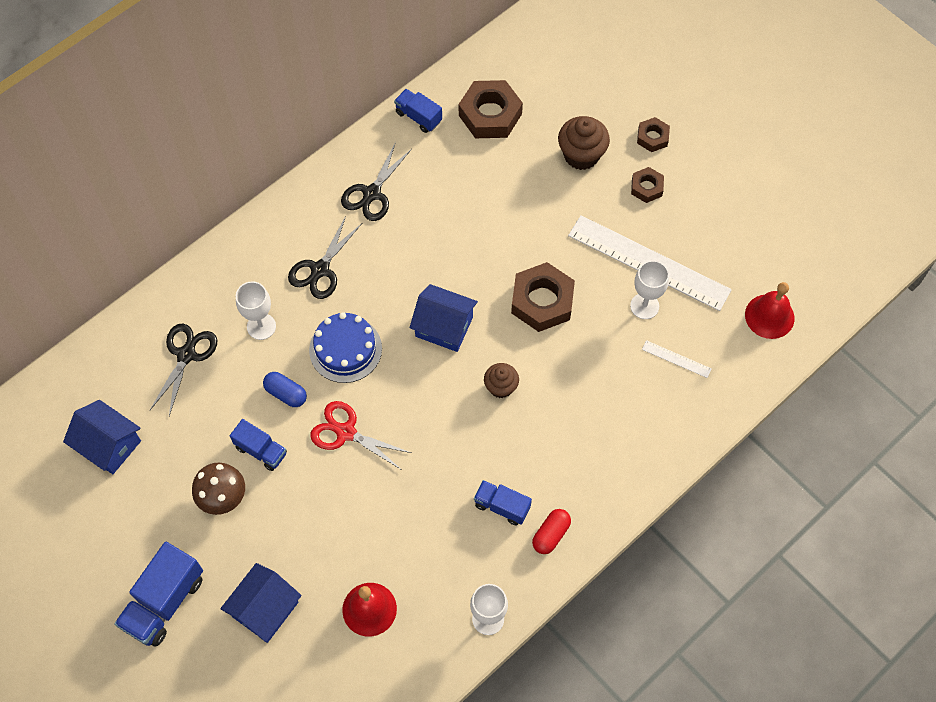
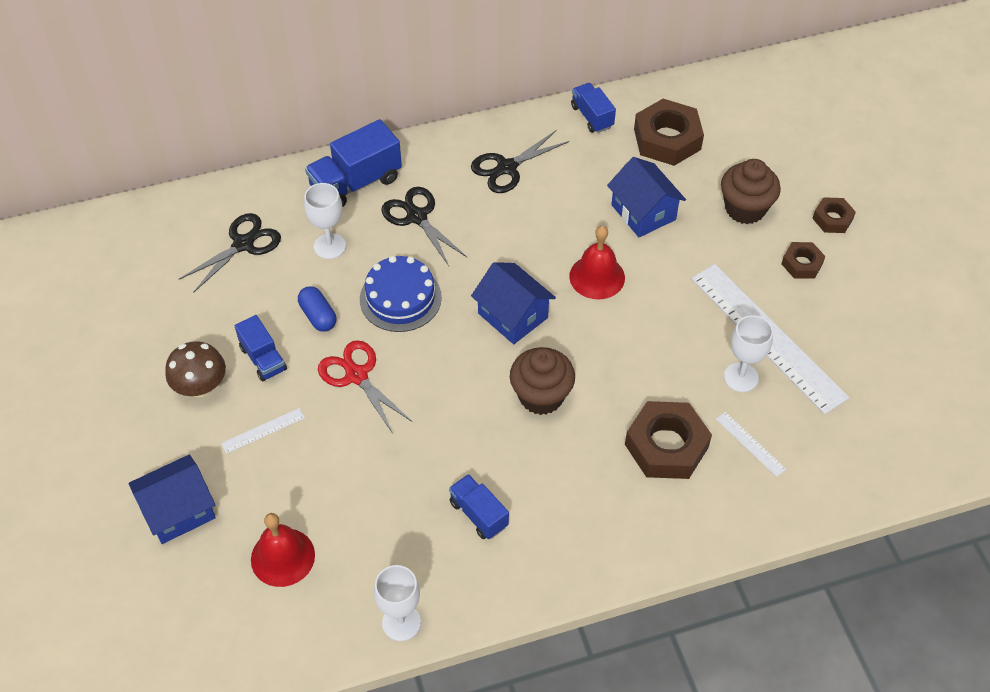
camera: 25 degrees right, 10 degrees down
blue house [63,400,141,474] -> blue house moved to [607,157,686,237]
blue truck [114,542,203,647] -> blue truck moved to [305,119,402,207]
black scissors [288,216,362,299] -> black scissors turned 90 degrees clockwise [381,187,467,266]
brown cupcake [484,363,519,398] -> brown cupcake [510,347,575,415], size x1.57
brown nut [511,262,575,332] -> brown nut moved to [625,401,712,479]
red capsule [532,509,571,554] -> none
red bell [745,282,794,339] -> red bell moved to [569,226,625,299]
none -> white ruler [221,408,305,454]

